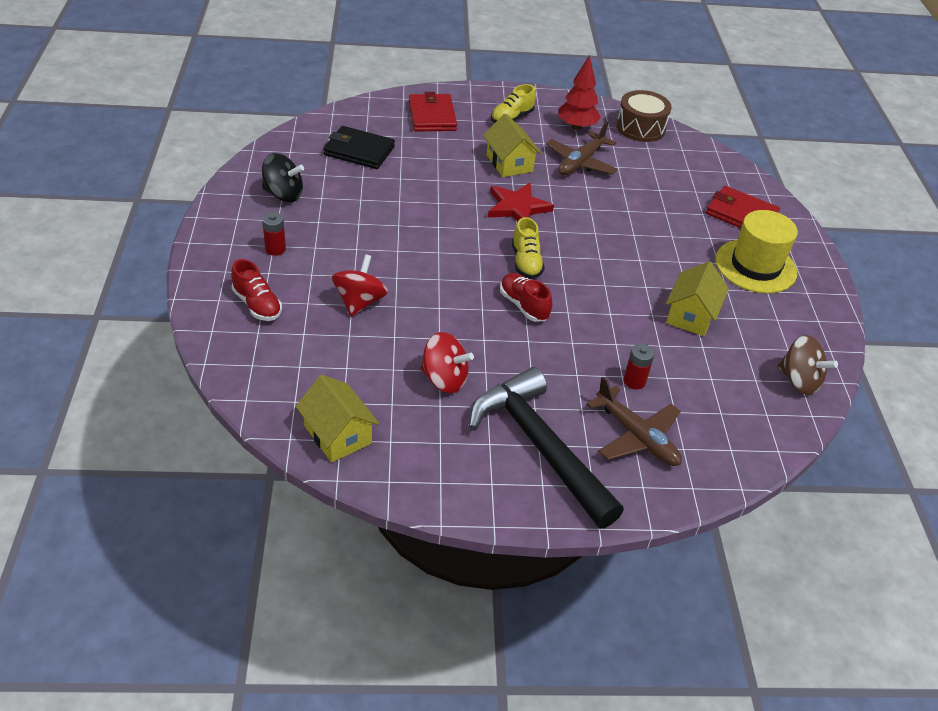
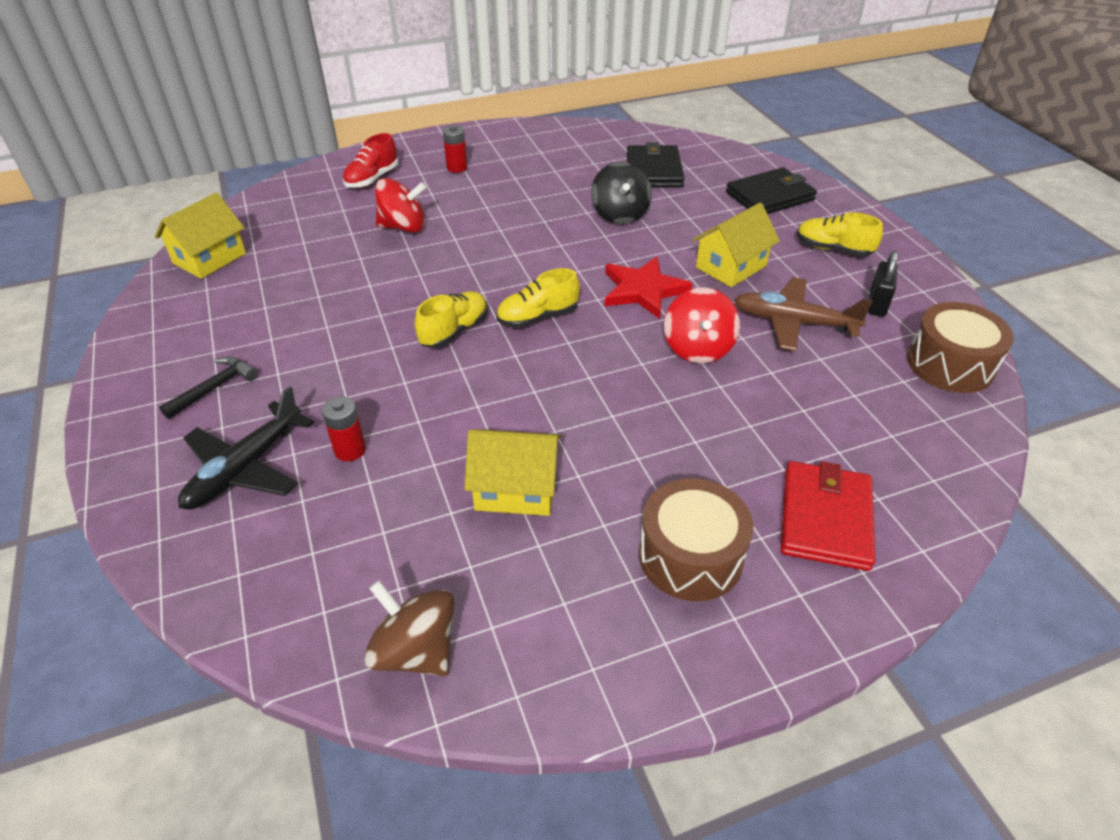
camera: 75 degrees right, 0 degrees up
black spinning top [262,153,304,202] -> black spinning top moved to [591,162,652,224]
red wallet [409,92,457,131] -> black wallet [726,167,817,214]
red spinning top [420,332,474,393] -> red spinning top moved to [664,287,740,363]
black hammer [469,367,624,528] -> black hammer [159,356,258,419], size x0.41
red shoe [500,273,552,322] -> yellow shoe [415,291,488,348]
red tree [558,55,601,130] -> black padlock [868,251,898,317]
brown plane [587,377,682,466] -> black plane [178,386,314,510]
yellow hat [715,210,798,293] -> brown drum [639,479,753,601]
brown spinning top [778,335,838,395] -> brown spinning top turned 105 degrees clockwise [364,580,455,676]

